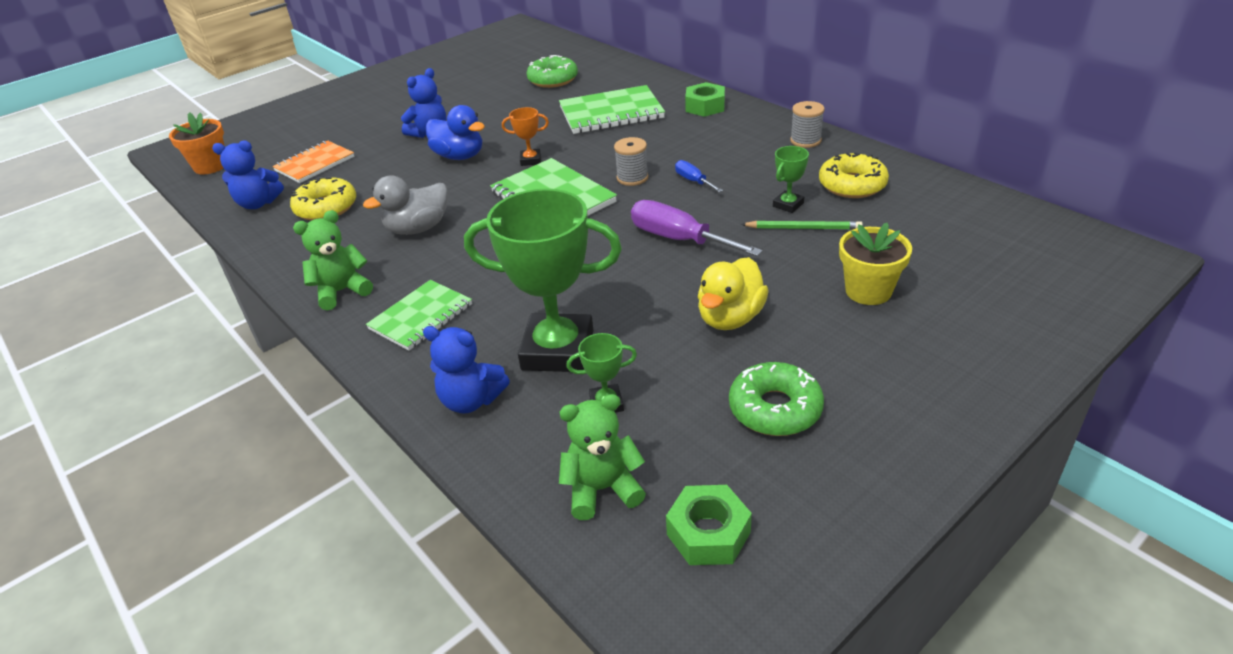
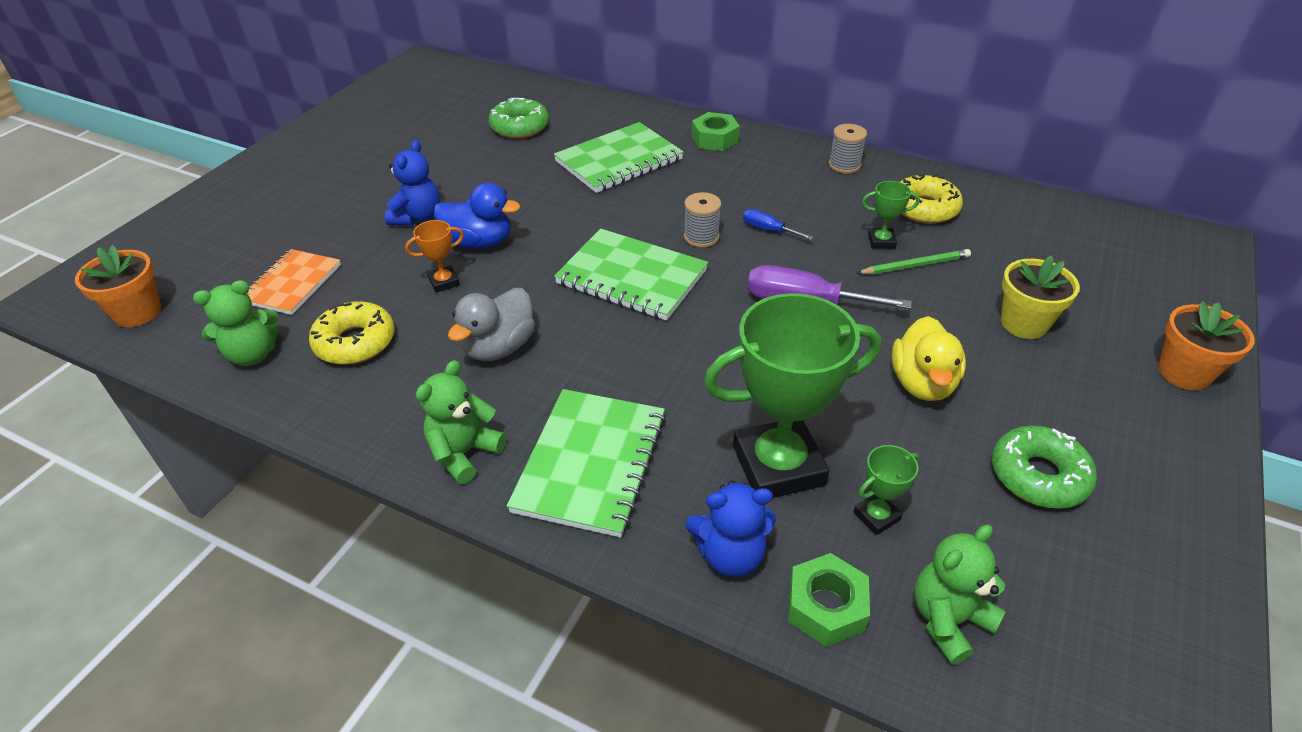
camera: 25 degrees left, 5 degrees up
blue teddy bear [212,141,284,209] -> green teddy bear [193,280,278,366]
green notebook [366,280,472,351] -> green notebook [507,389,666,538], size x1.50
orange trophy [502,107,549,166] -> orange trophy moved to [405,220,464,293]
green nut [666,485,752,565] -> green nut moved to [788,553,870,647]
green trophy [773,146,809,213] -> green trophy turned 75 degrees clockwise [862,181,920,249]
none -> orange flower pot [1158,301,1255,390]

